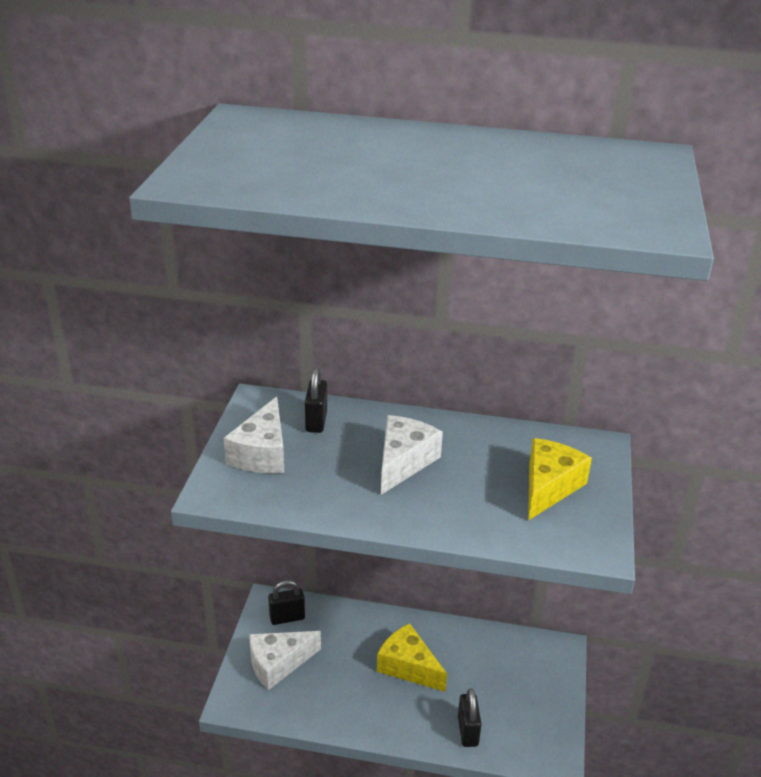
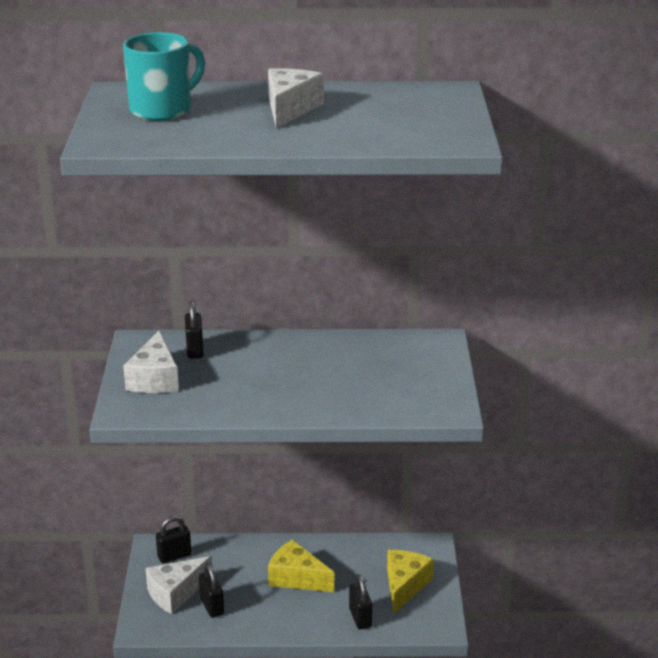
camera: 10 degrees left, 5 degrees down
white cheese [381,415,443,495] -> white cheese moved to [268,68,324,128]
yellow cheese [528,438,592,521] -> yellow cheese moved to [387,550,434,614]
none -> turquoise mug [123,32,205,121]
none -> black padlock [199,563,224,618]

